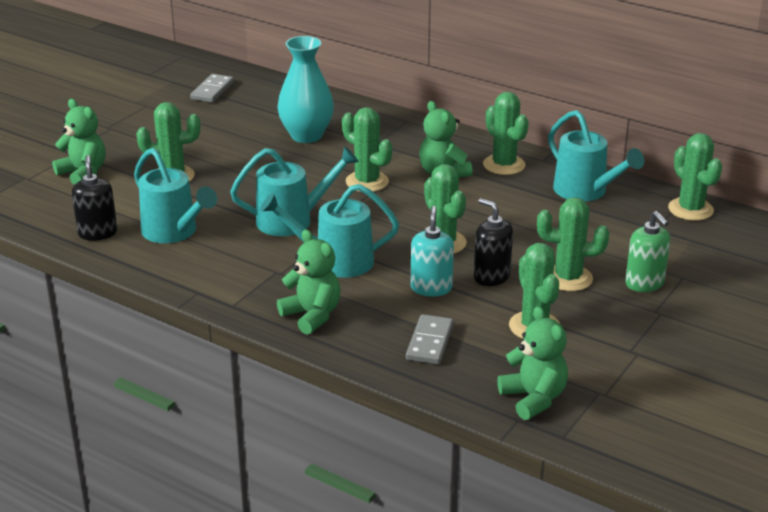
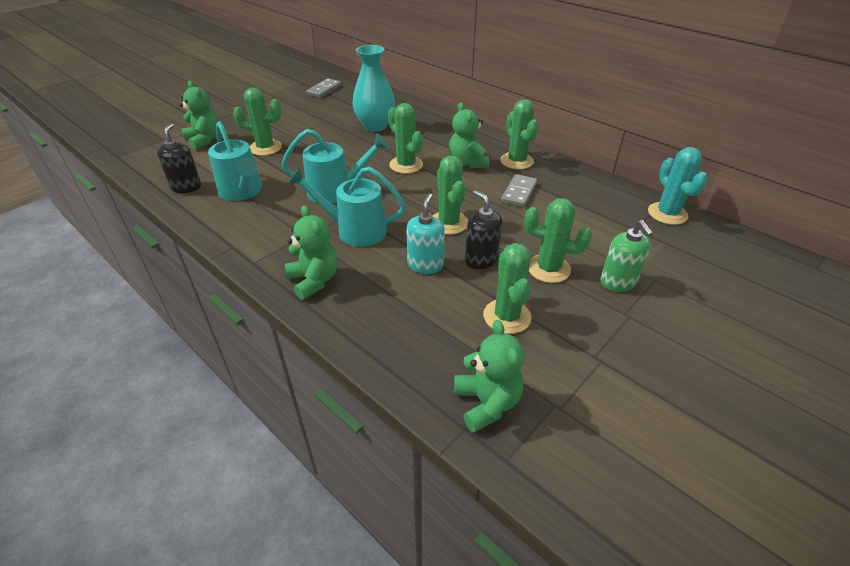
camera: 10 degrees right, 10 degrees up
grey domino [406,314,453,364] -> grey domino moved to [501,174,537,207]
turquoise watering can [548,110,644,202] -> none
green cactus [668,133,722,221] -> turquoise cactus [648,147,708,225]

